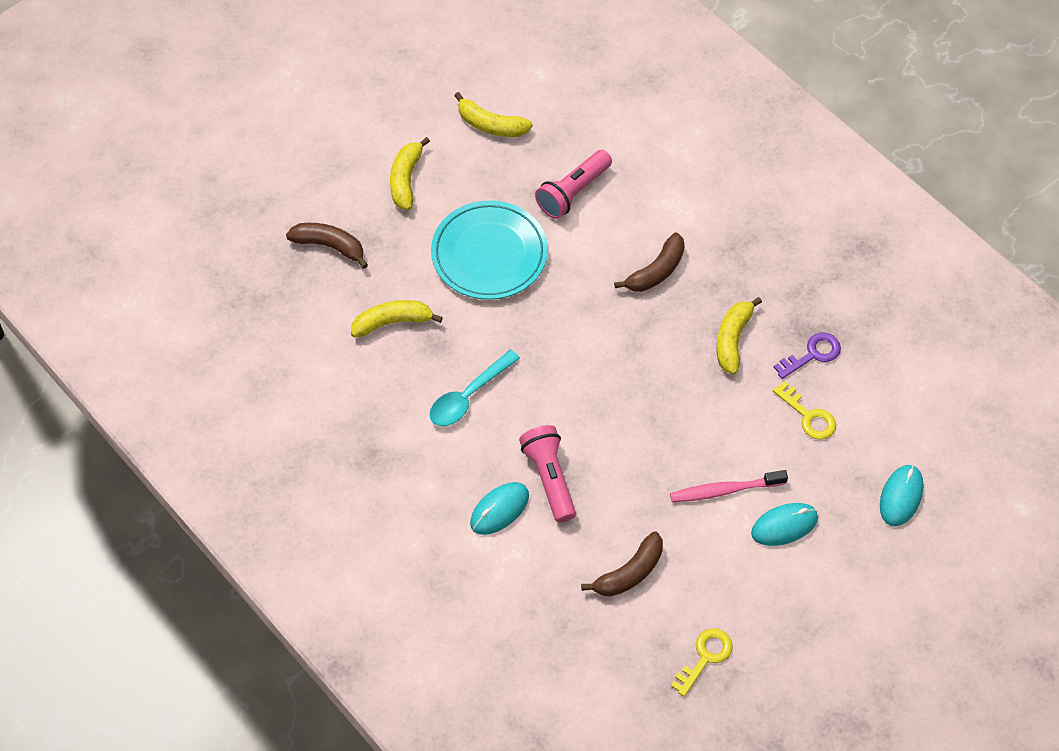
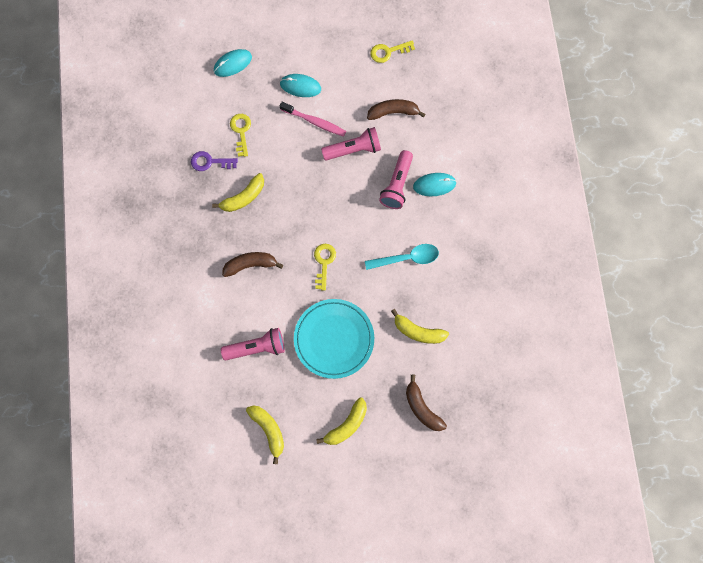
camera: 145 degrees left, 15 degrees up
none -> yellow key [314,244,336,291]
none -> pink flashlight [321,127,381,161]

